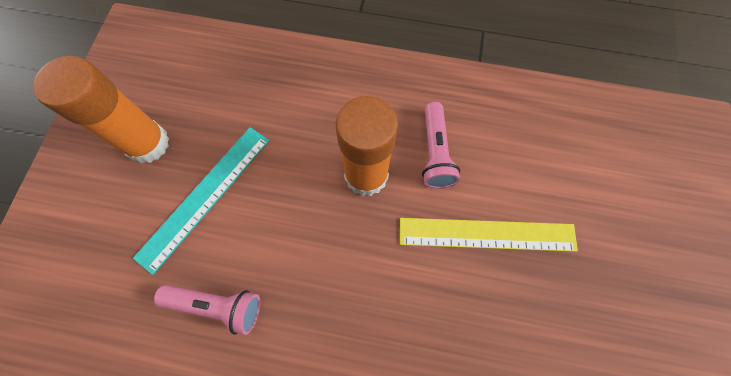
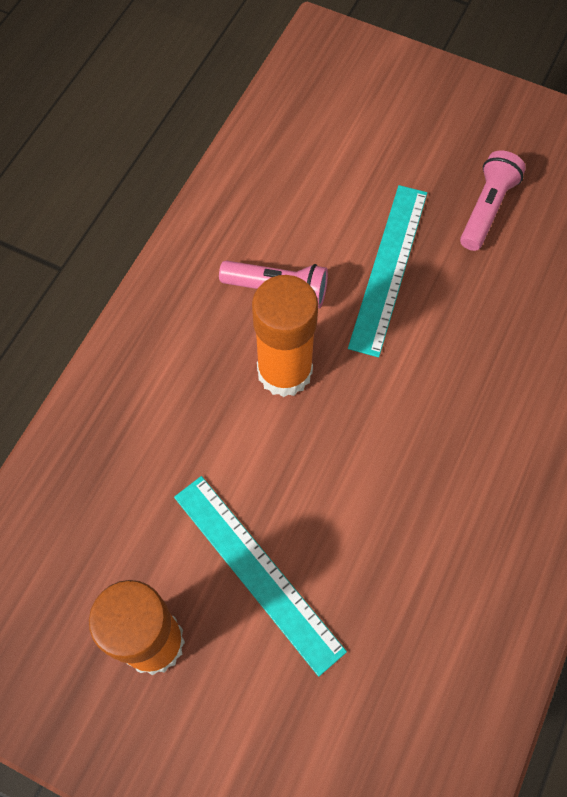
camera: 75 degrees left, 5 degrees down
pink flashlight [154,285,260,335] -> pink flashlight moved to [460,151,526,251]
yellow ruler [400,218,578,252] -> turquoise ruler [348,185,427,357]

